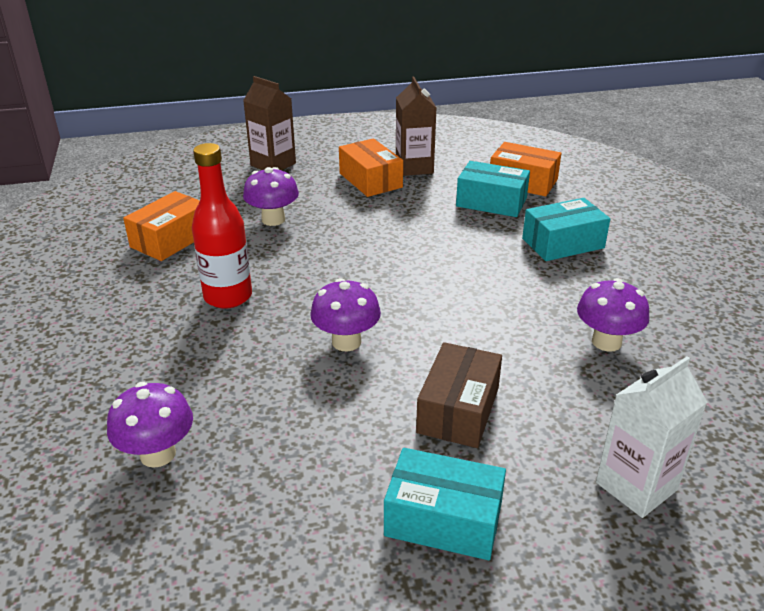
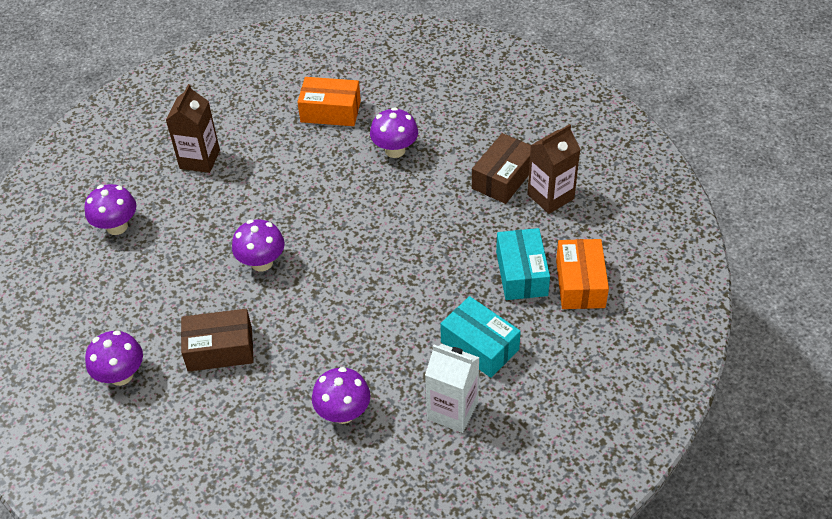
camera: 65 degrees right, 15 degrees up
red bottle [192,143,252,309] -> none
brown carton [243,76,296,170] -> brown carton moved to [166,84,220,173]
orange box [339,138,403,197] -> brown box [472,133,531,204]
turquoise box [384,448,506,560] -> purple mushroom [85,330,143,386]
white carton [596,356,707,518] -> white carton moved to [425,344,480,433]

